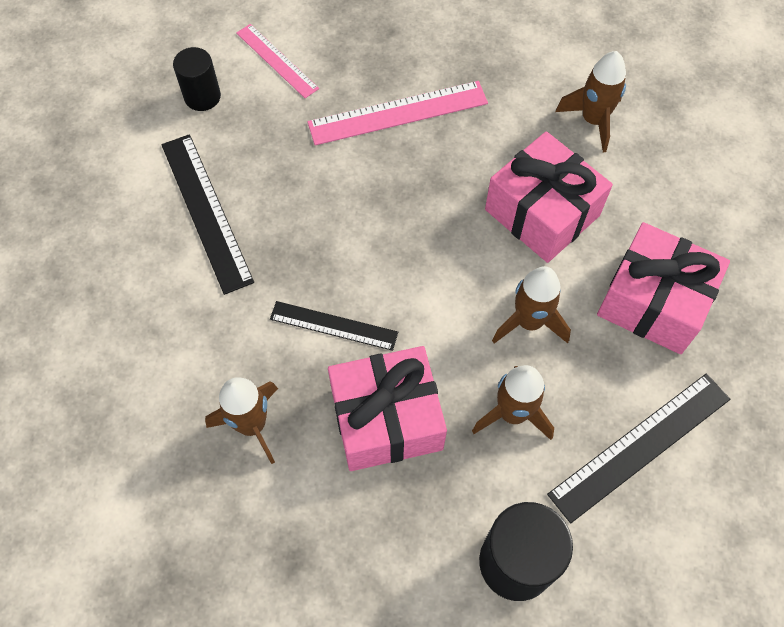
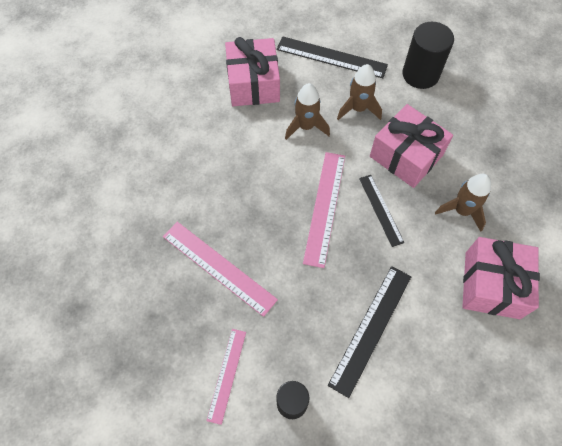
camera: 125 degrees left, 0 degrees up
pink gift [485,131,613,263] -> pink gift moved to [462,237,540,319]
brown rocket [555,51,626,153] -> none
none -> pink ruler [303,152,345,268]

